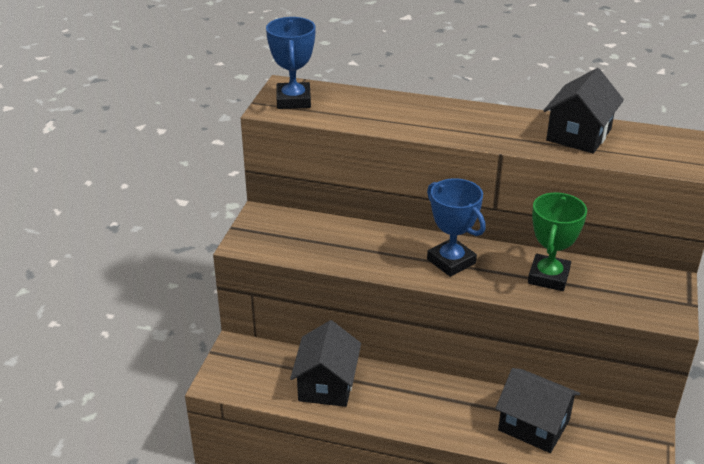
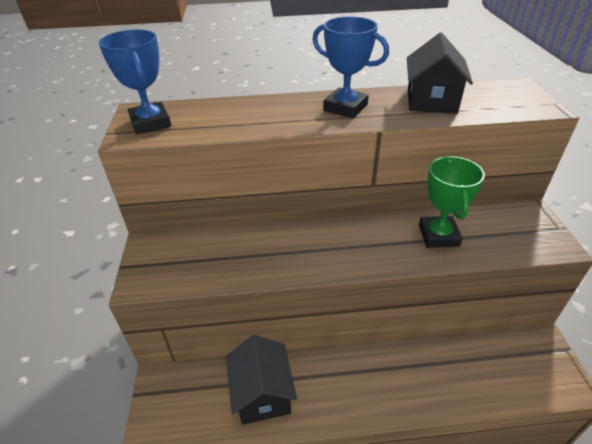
camera: 20 degrees left, 5 degrees up
blue trophy [427,178,486,277] -> blue trophy moved to [312,16,389,118]
black house [495,368,580,453] -> none

